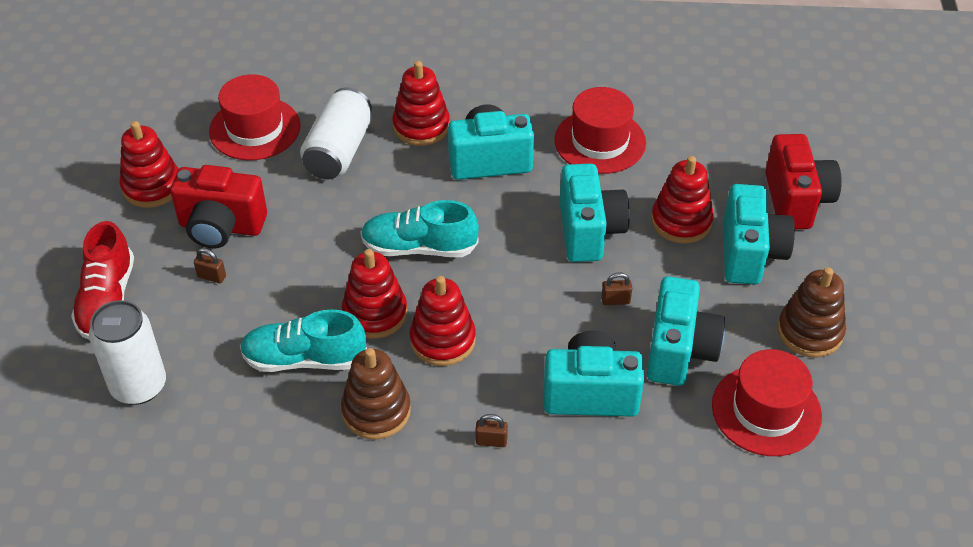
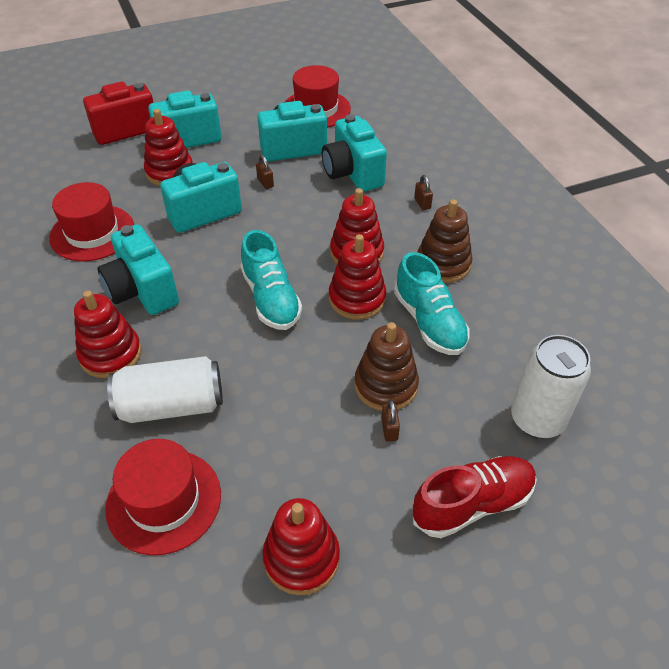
camera: 115 degrees left, 0 degrees up
red camera [170,165,267,248] -> none
brown stacking toy [777,267,846,358] -> brown stacking toy moved to [354,322,419,411]

